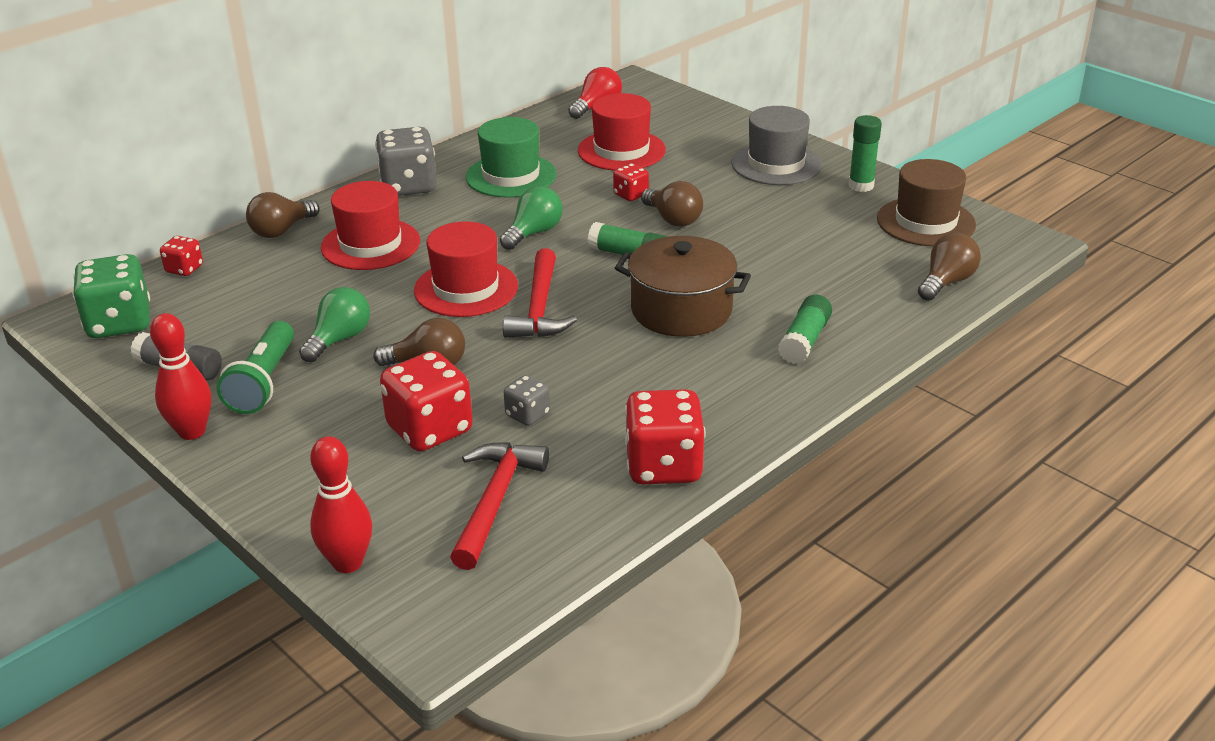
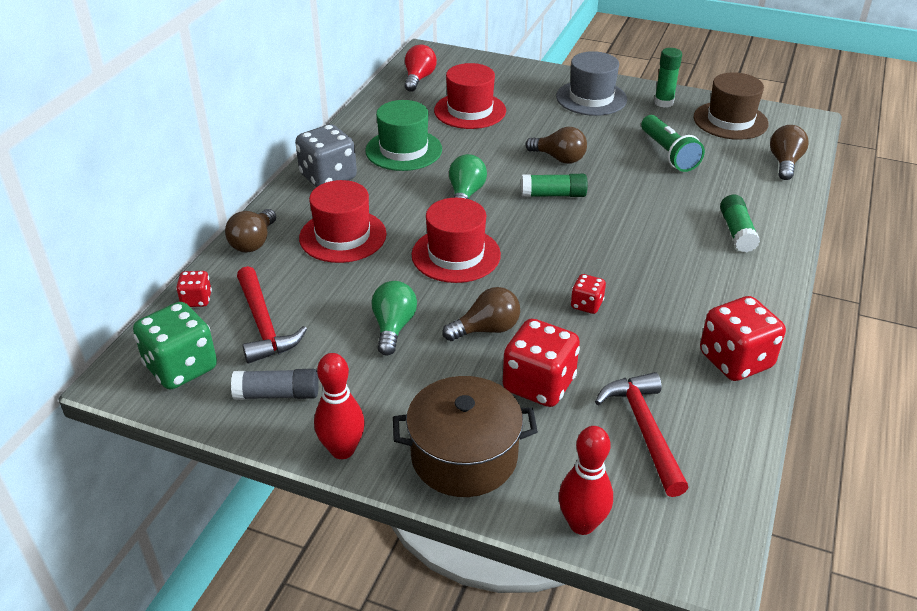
camera: 25 degrees left, 5 degrees up
green flashlight [216,321,294,414] -> green flashlight moved to [641,115,705,172]
red hammer [503,248,577,338] -> red hammer moved to [237,266,307,363]
grey dice [504,375,550,426] -> none
red dice [613,163,649,201] -> red dice moved to [571,274,606,314]
brown pot [615,236,751,337] -> brown pot moved to [393,376,538,497]

